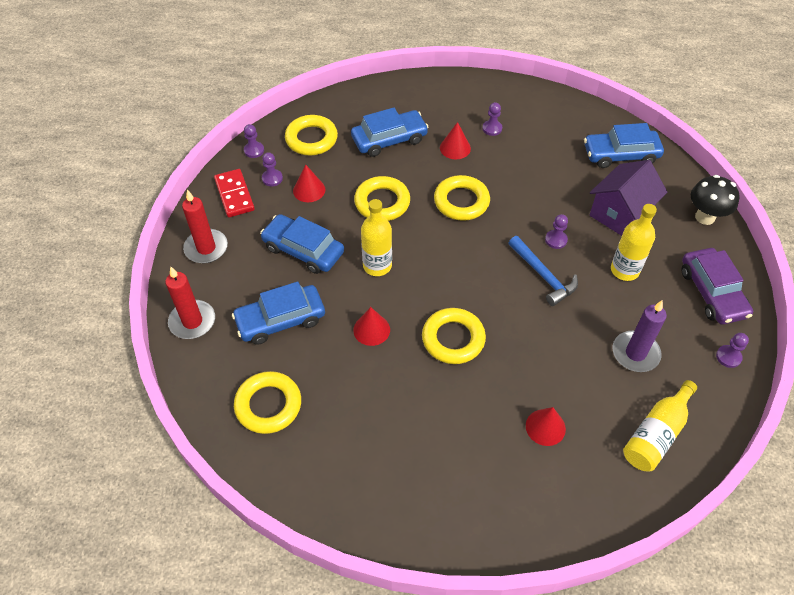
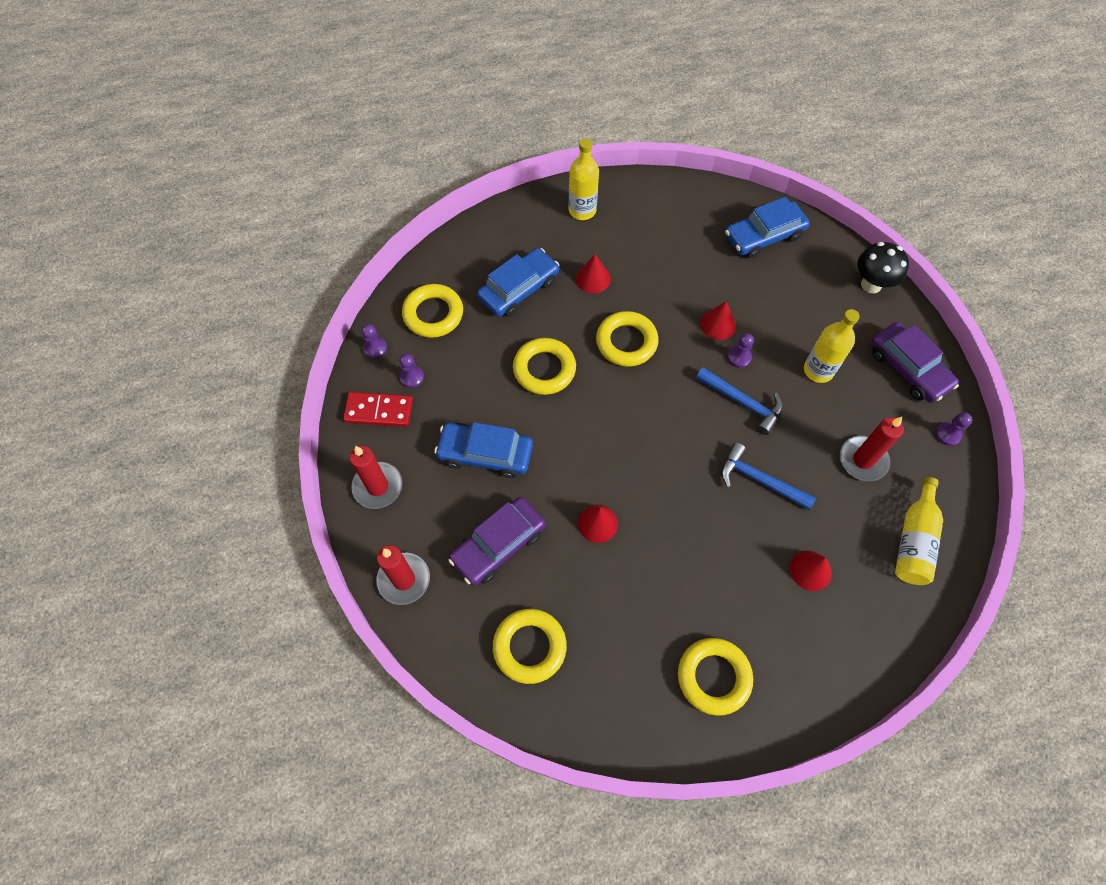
camera: 20 degrees left, 10 degrees up
red domino [214,169,255,217] -> red domino turned 45 degrees counterclockwise [343,392,413,427]
blue car [232,282,325,345] -> purple car [448,497,545,586]
red cone [293,165,325,202] -> red cone moved to [700,302,736,340]
yellow bottle [361,199,392,276] -> yellow bottle moved to [568,138,599,220]
yellow ring [422,308,486,364] -> yellow ring moved to [678,638,753,716]
purple pawn [482,102,502,136] -> none
purple house [590,160,667,236] -> none
purple candle [613,301,667,372] -> red candle [840,417,904,481]
none -> blue hammer [721,443,816,510]

